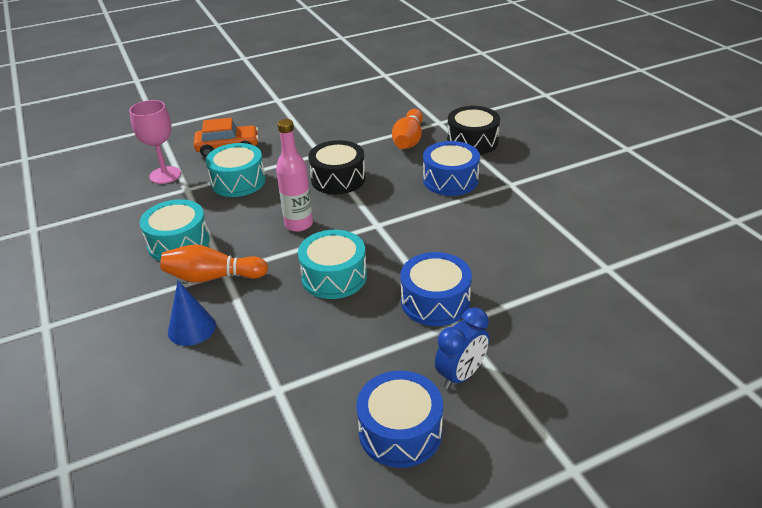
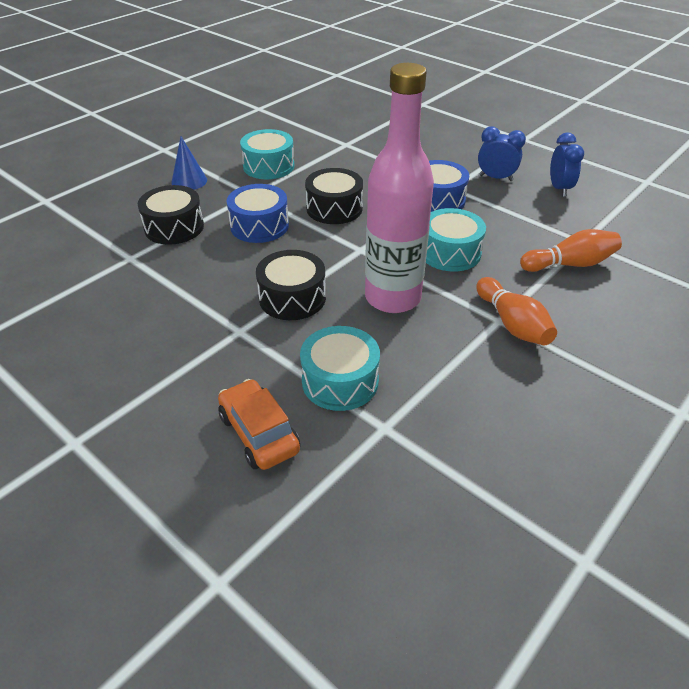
camera: 115 degrees left, 5 degrees up
pink goblet [129,100,181,184] -> none
turquoise drum [140,199,210,261] -> turquoise drum moved to [240,129,295,179]
blue cone [168,281,216,346] -> blue cone moved to [171,137,207,190]
pink bottle [276,119,313,232] -> pink bottle [365,63,434,313], size x1.75
blue drum [357,371,443,468] -> blue clock [550,132,584,197]
orange bowling pin [392,109,423,149] -> orange bowling pin moved to [520,229,622,272]
none -> black drum [305,168,363,224]

